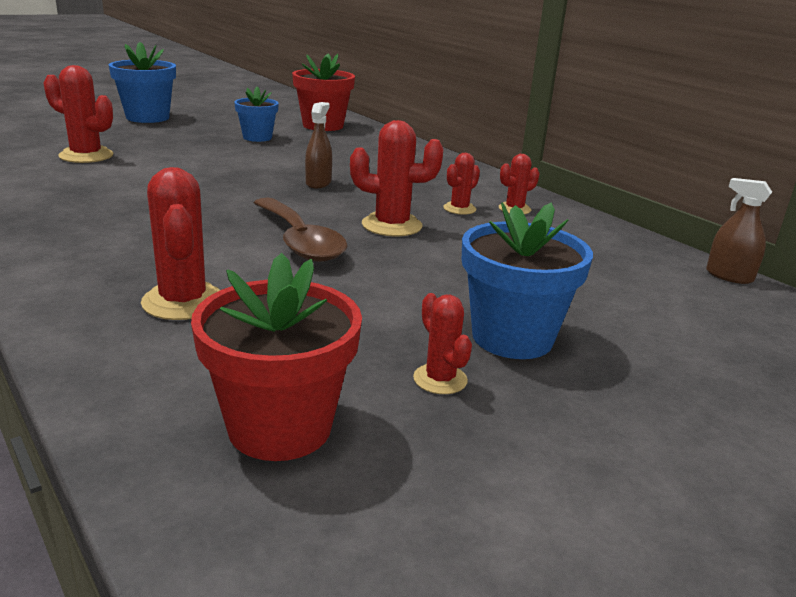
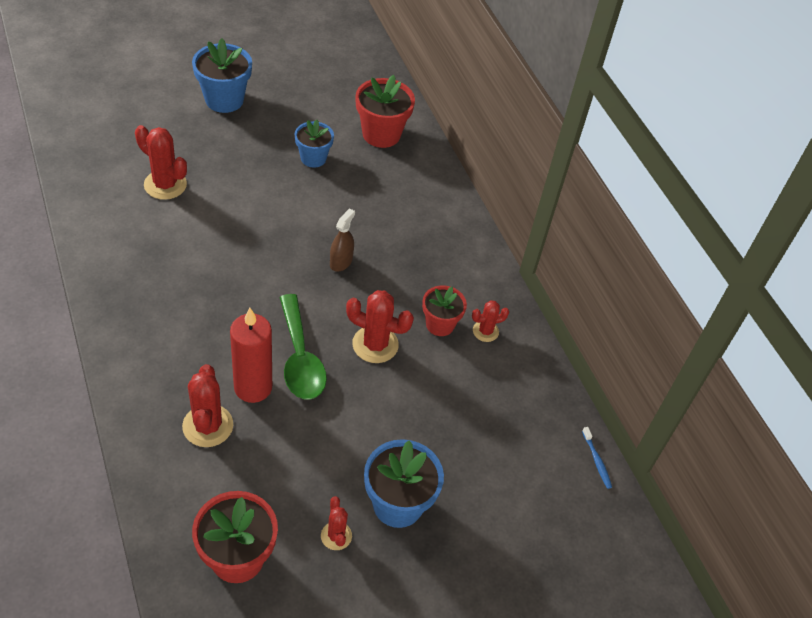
camera: 10 degrees right, 25 degrees up
brown spoon [254,197,347,262] -> green spoon [279,294,327,400]
red cactus [443,153,480,215] -> red flower pot [422,285,467,336]
brown spray bottle [706,178,772,284] -> blue toothbrush [582,427,612,489]
none -> red candle [230,308,272,403]

